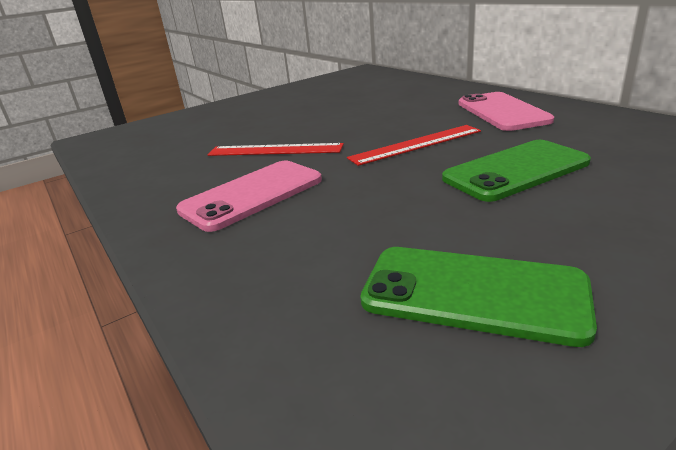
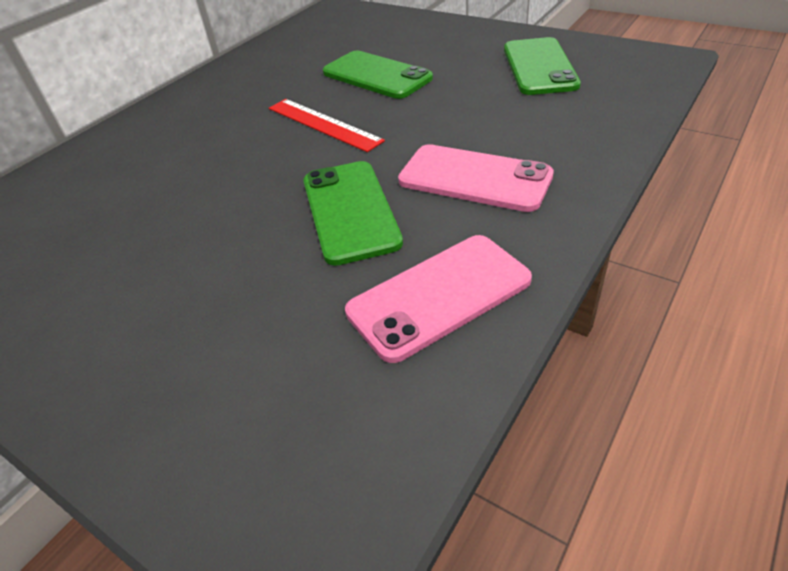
camera: 110 degrees left, 15 degrees up
red ruler [207,143,344,156] -> green phone [303,161,403,266]
pink phone [459,92,554,131] -> pink phone moved to [345,235,532,363]

